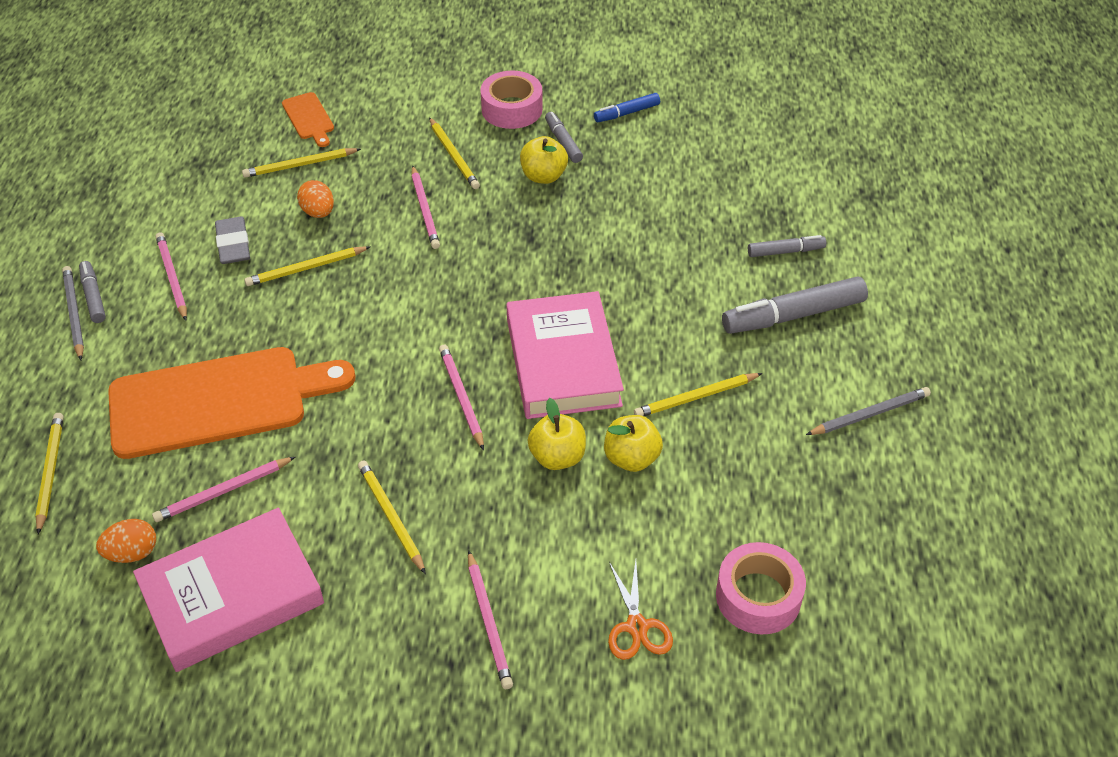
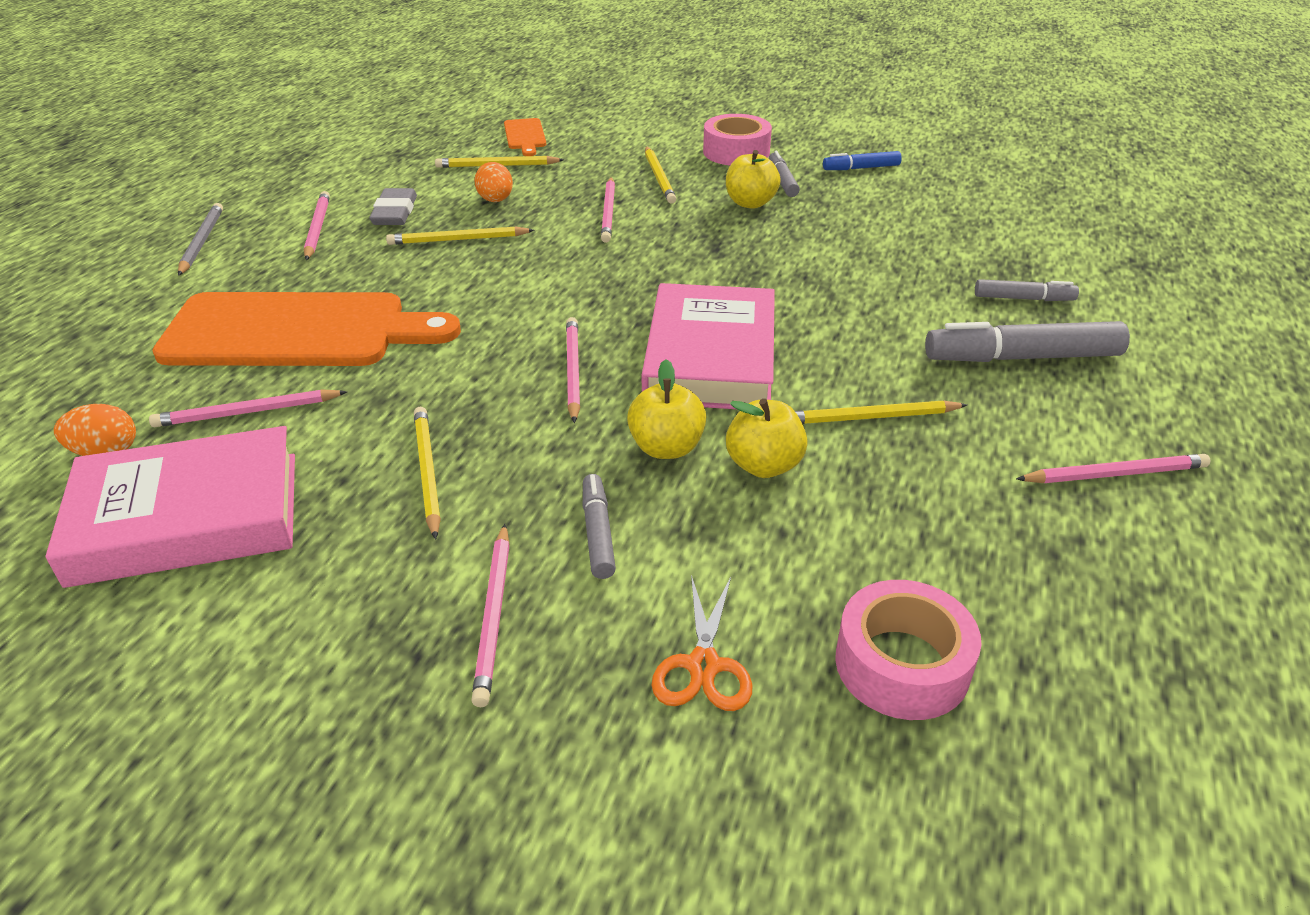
camera: 15 degrees right, 10 degrees down
yellow pencil [35,413,64,534] -> none
grey marker [79,261,106,323] -> grey marker moved to [583,474,616,579]
grey pencil [806,387,931,435] -> pink pencil [1016,454,1211,483]

